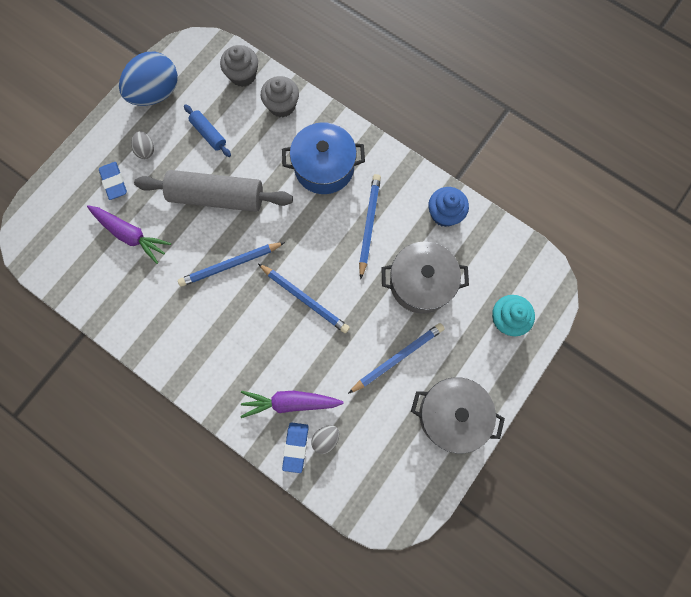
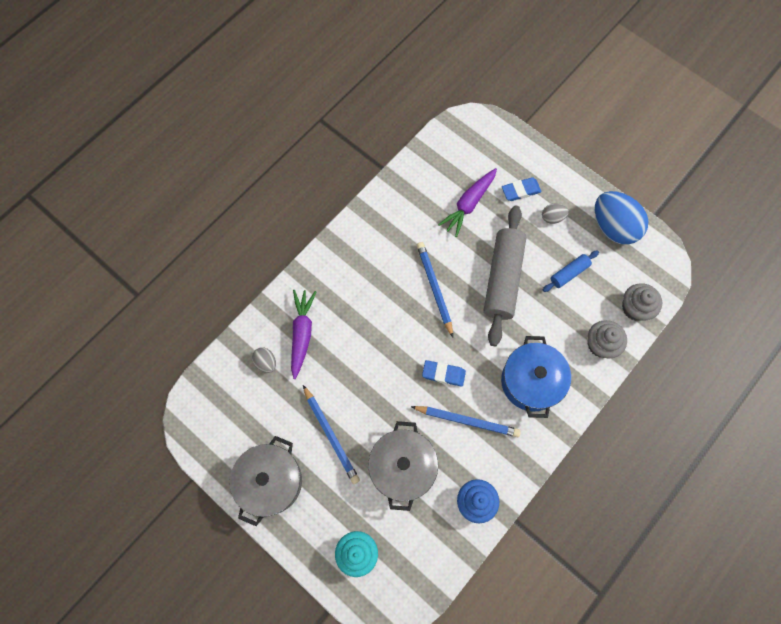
camera: 95 degrees right, 5 degrees down
blue pencil [258,264,350,333] -> none
blue eraser [282,422,309,473] -> blue eraser moved to [422,360,466,387]

